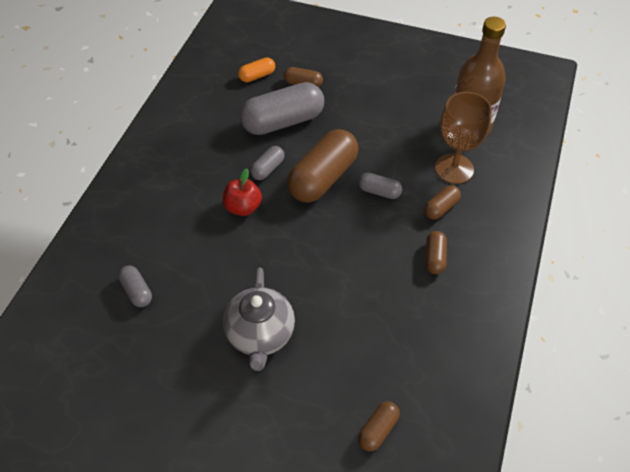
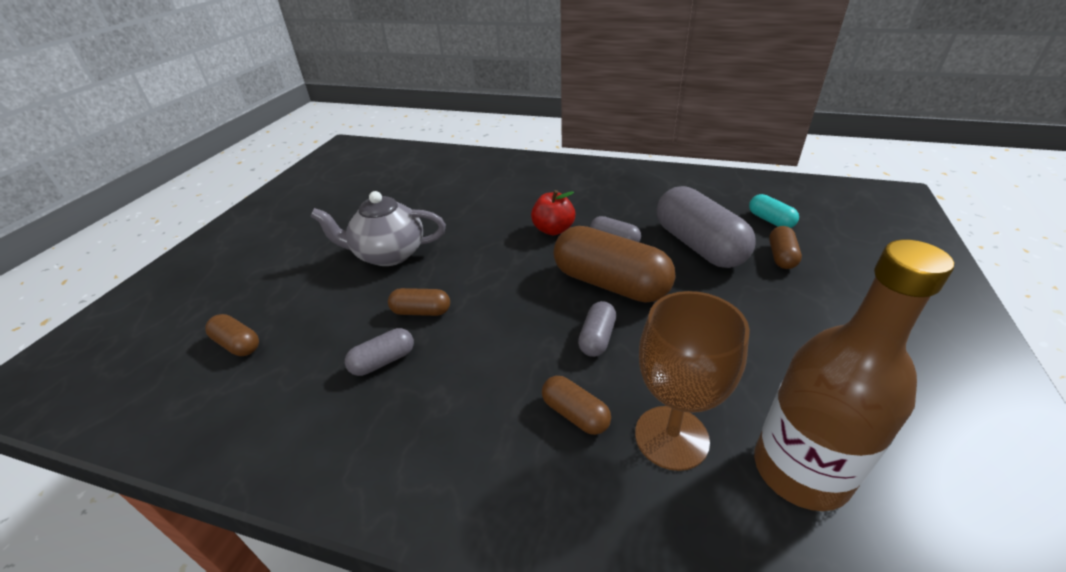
camera: 90 degrees right, 15 degrees down
grey capsule [118,266,152,307] -> grey capsule moved to [345,328,414,376]
orange capsule [238,57,275,82] -> turquoise capsule [749,194,799,228]
brown capsule [425,231,447,274] -> brown capsule moved to [388,288,450,316]

